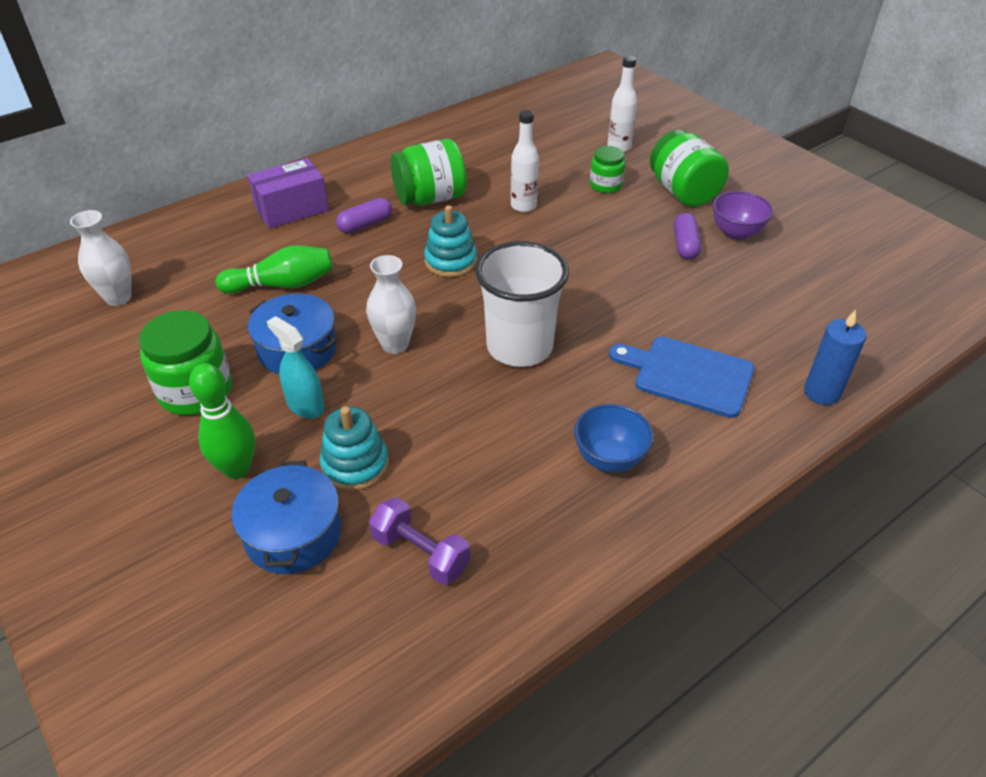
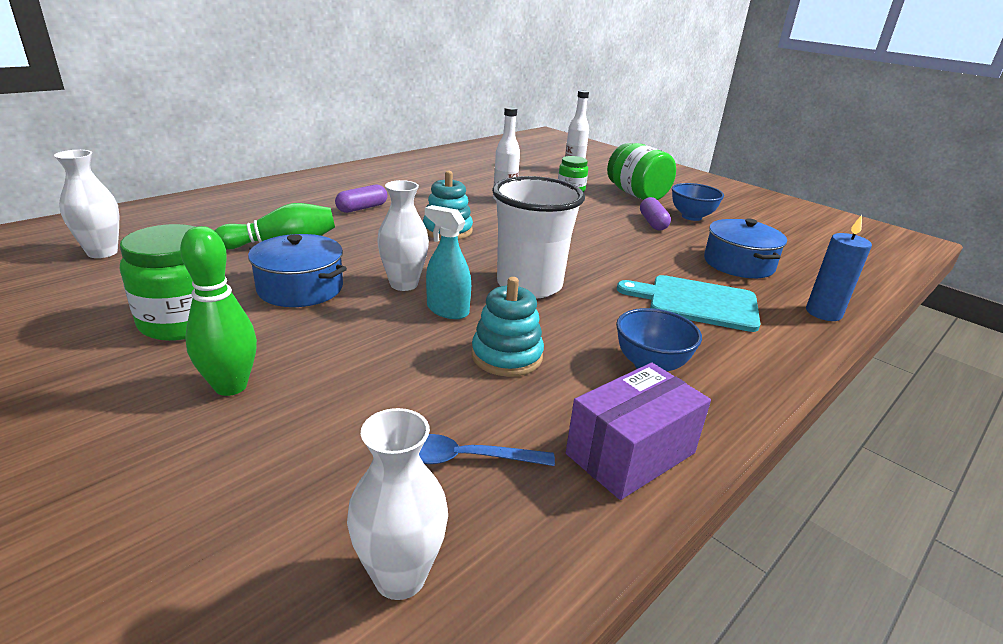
camera: 10 degrees left, 15 degrees down
blue pot [231,461,341,574] -> blue pot moved to [704,218,787,278]
purple box [247,158,329,229] -> purple box moved to [566,363,711,500]
turquoise spray bottle [267,316,325,419] -> turquoise spray bottle moved to [425,205,471,319]
turquoise stacking toy [320,406,389,491] -> turquoise stacking toy moved to [471,277,544,377]
purple dumbbell [369,497,470,585] -> blue spoon [419,434,555,466]
green jar [390,139,467,206] -> none
blue cutting board [609,337,754,418] -> turquoise cutting board [617,275,760,332]
purple bowl [713,191,773,240] -> blue bowl [672,183,724,221]
none -> white vase [347,408,448,600]

